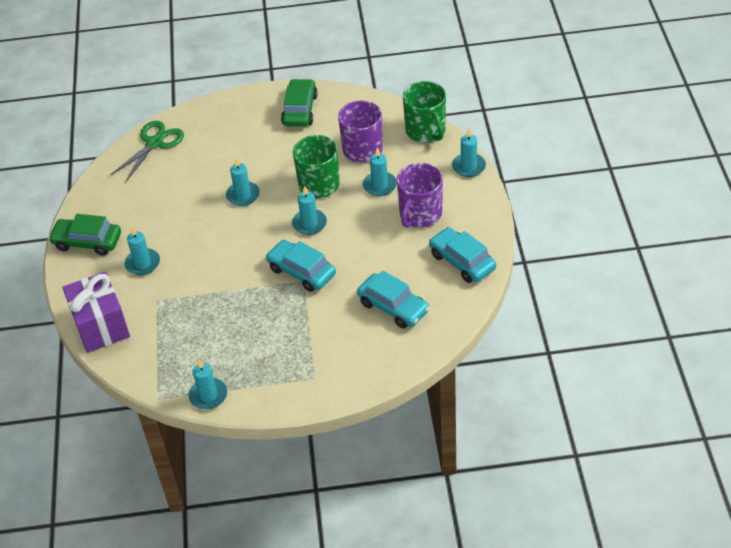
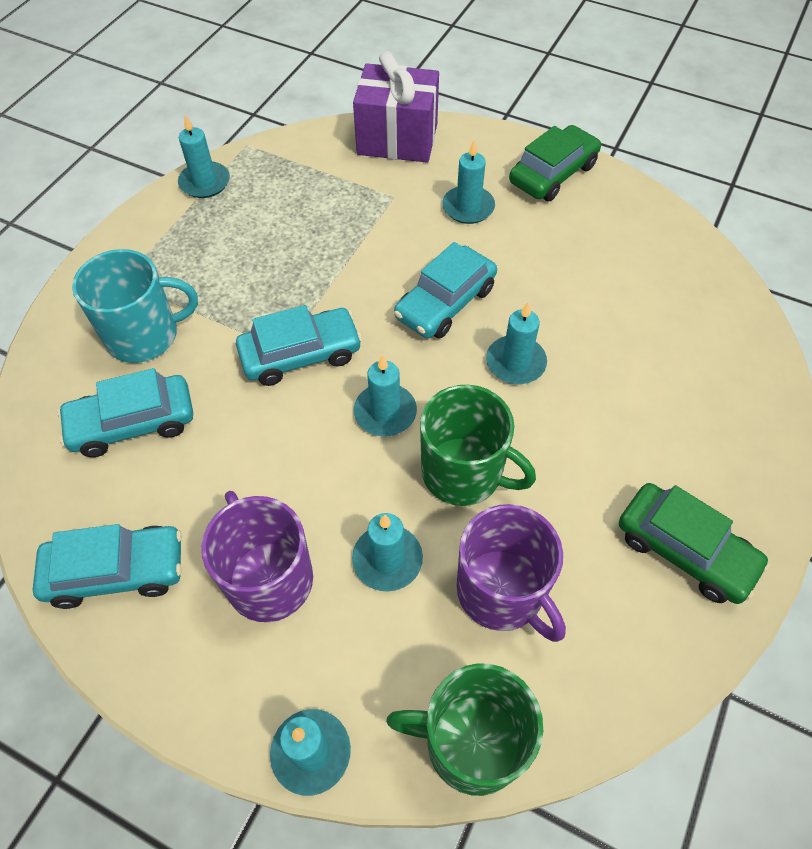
camera: 120 degrees right, 10 degrees up
green scissors [110,121,184,183] -> none
none -> turquoise mug [72,249,198,363]
none -> turquoise car [394,242,497,339]

